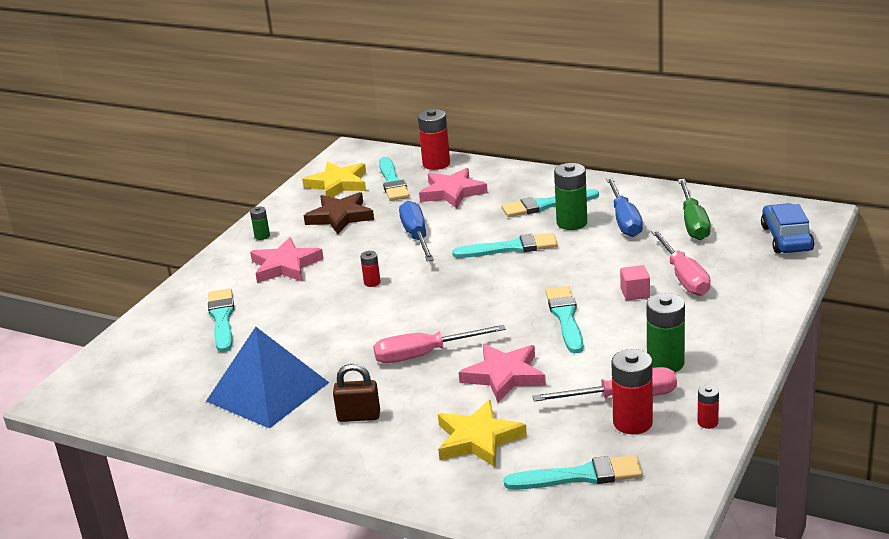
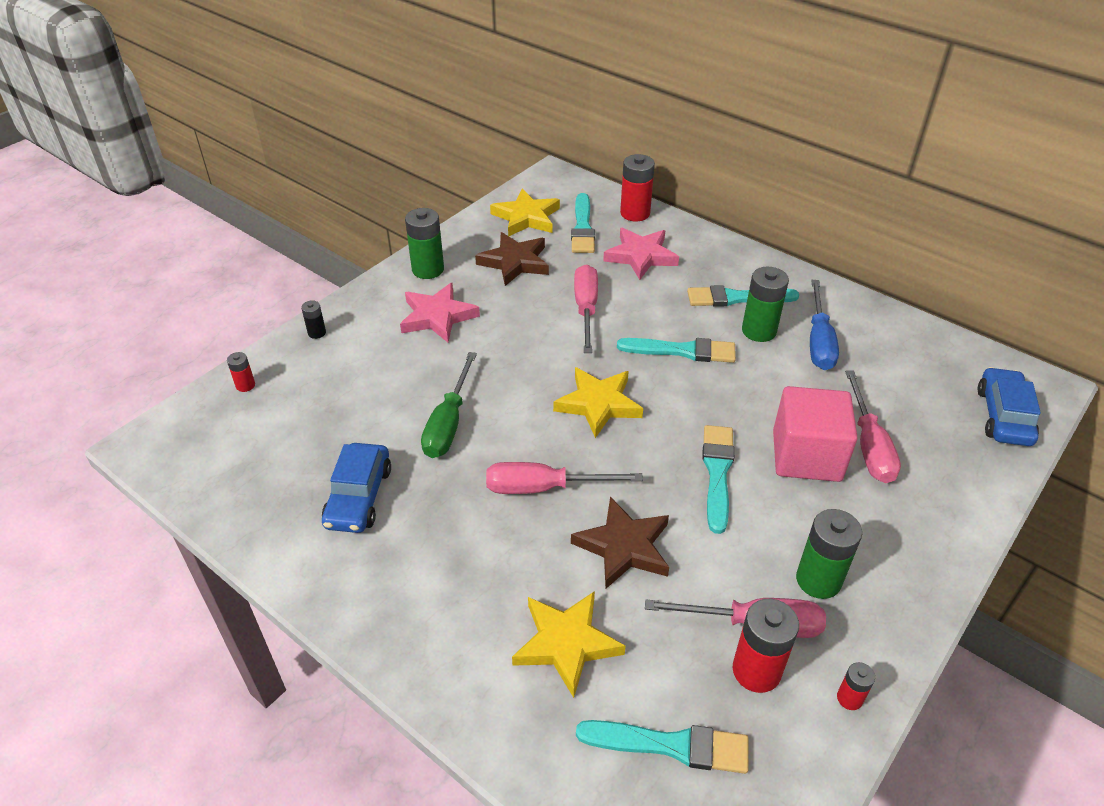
camera: 10 degrees right, 15 degrees up
blue pyramid [206,327,329,429] -> blue car [322,443,391,533]
turquoise brush [208,288,234,352] -> none
green battery [250,206,270,240] -> green battery [405,208,444,279], size x1.94
brown padlock [333,364,380,422] -> none
red battery [360,251,381,287] -> red battery moved to [227,352,255,392]
blue screwdriver [399,201,434,262] -> pink screwdriver [574,264,598,353]
pink star [459,344,546,403] -> brown star [571,497,669,589]
pink cube [620,265,650,300] -> pink cube [773,386,858,482], size x2.23
green screwdriver [678,179,710,240] -> green screwdriver moved to [421,352,477,458]
none -> black battery [301,300,326,339]
none -> yellow star [553,367,643,438]

